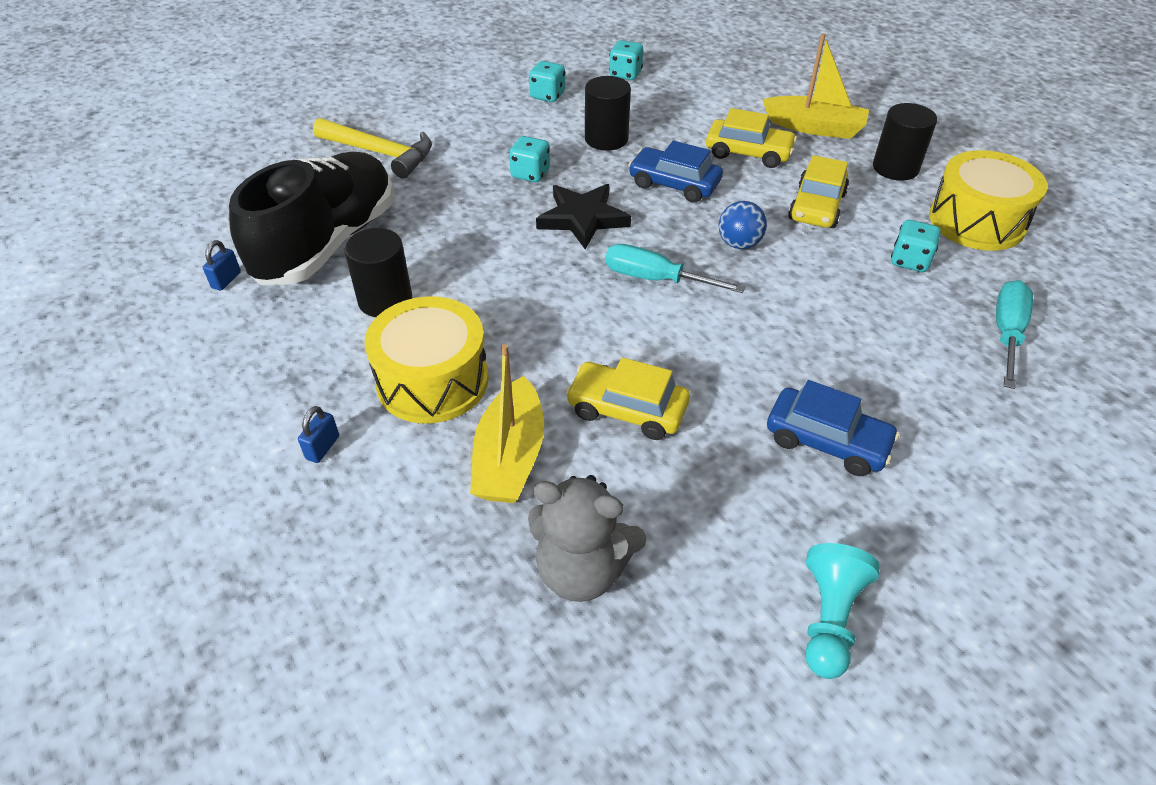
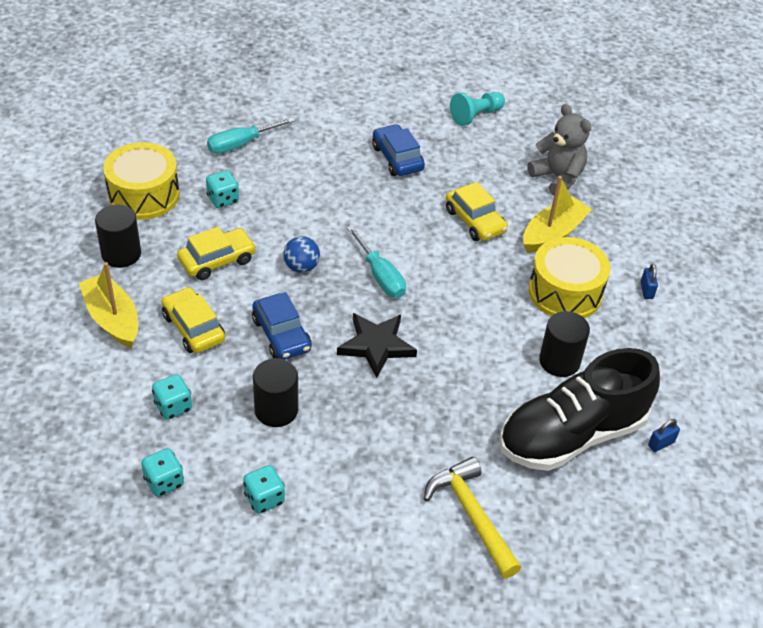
camera: 145 degrees left, 0 degrees up
blue padlock [298,406,339,463] -> blue padlock turned 60 degrees counterclockwise [641,264,658,299]
turquoise dice [509,136,550,182] -> turquoise dice moved to [152,374,192,420]

